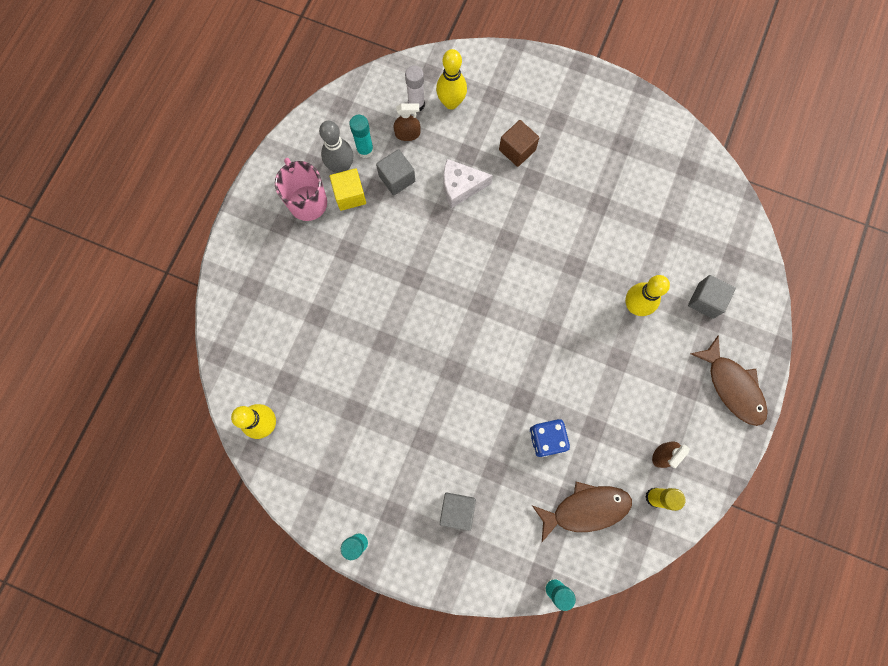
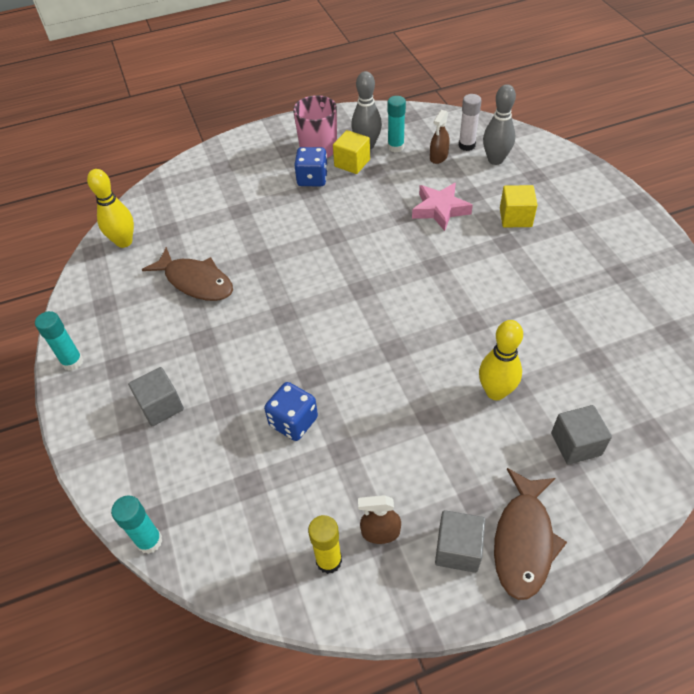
camera: 50 degrees right, 25 degrees down
grey cube [376,149,415,195] -> grey cube moved to [435,510,485,573]
brown spray bottle [393,104,420,141] -> brown spray bottle turned 75 degrees clockwise [430,110,449,164]
yellow bowling pin [436,49,467,109] -> grey bowling pin [483,84,516,165]
white cheese [444,159,493,208] -> pink star [412,183,473,231]
brown cube [499,120,539,167] -> yellow cube [500,185,537,227]
brown fish [532,482,632,542] -> brown fish moved to [142,247,233,301]
none -> blue dice [294,147,328,186]

